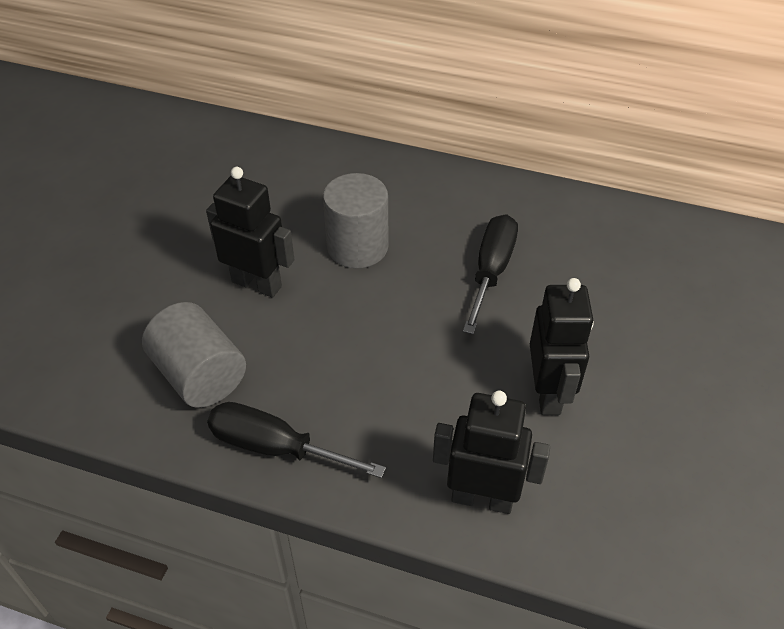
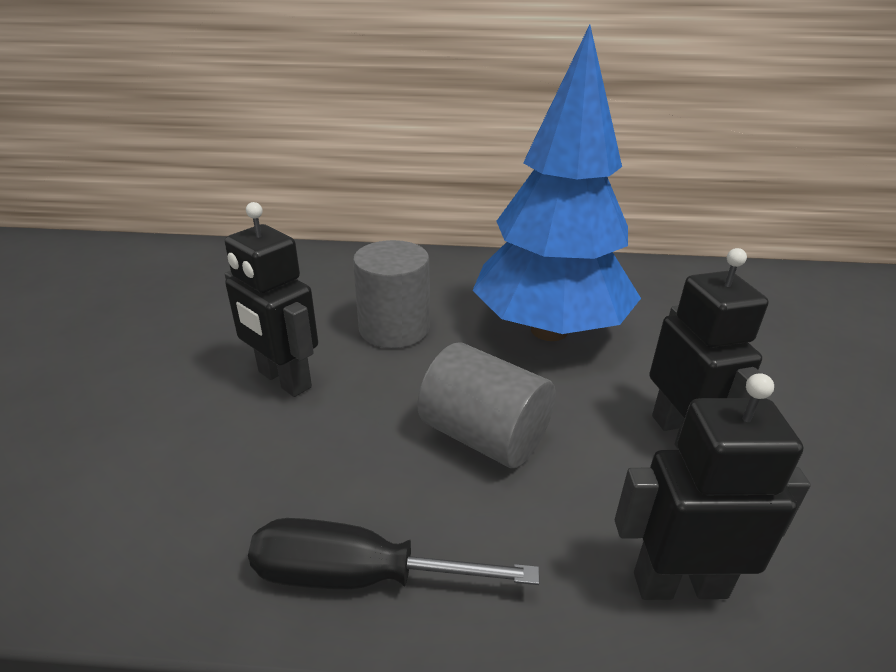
camera: 15 degrees left, 15 degrees down
grey cylinder [142,302,246,408] -> grey cylinder moved to [418,342,555,468]
black robot [206,167,294,298] -> black robot turned 150 degrees counterclockwise [225,202,318,397]
black screwdriver [463,214,518,334] -> blue tree [472,25,641,341]

